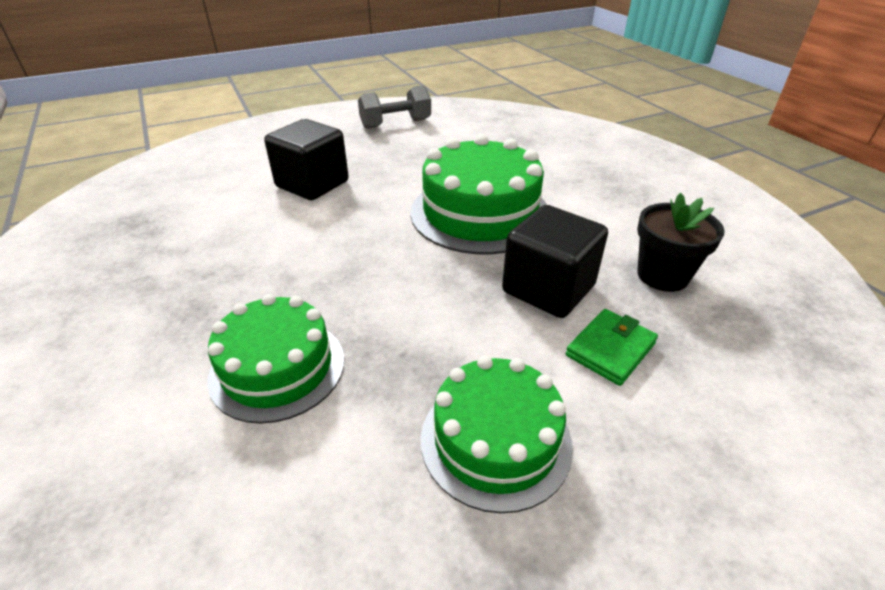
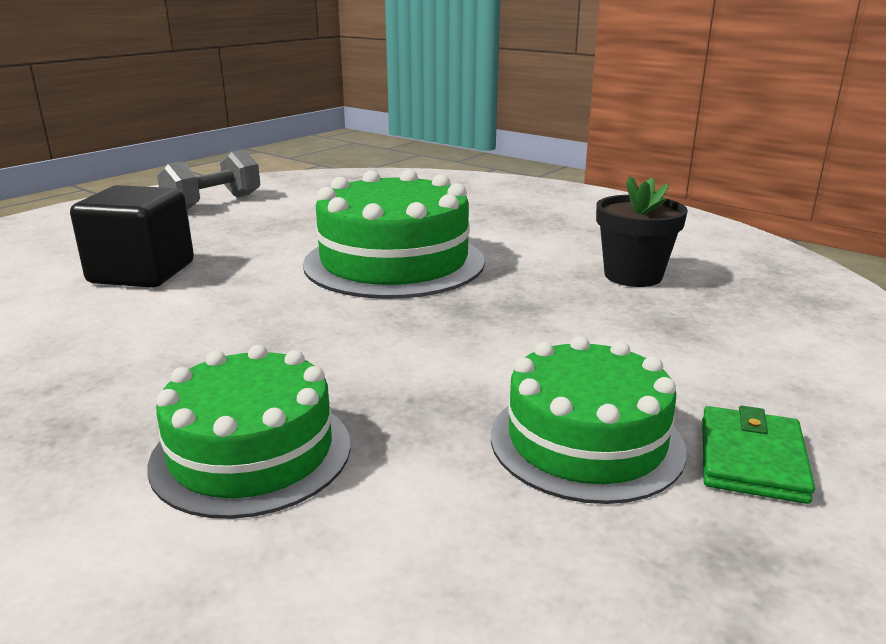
camera: 25 degrees left, 15 degrees down
black cube [502,205,608,318] -> none
green wallet [566,309,658,386] -> green wallet moved to [702,405,815,504]

